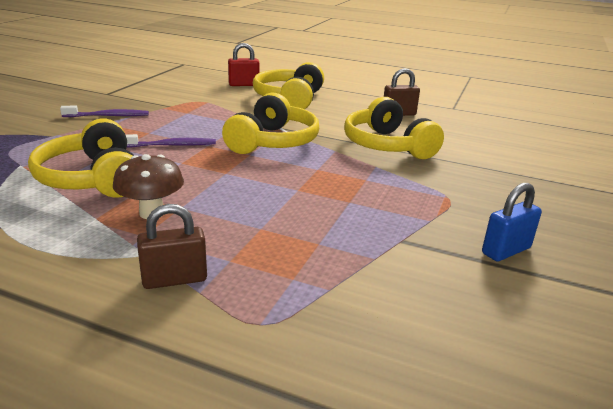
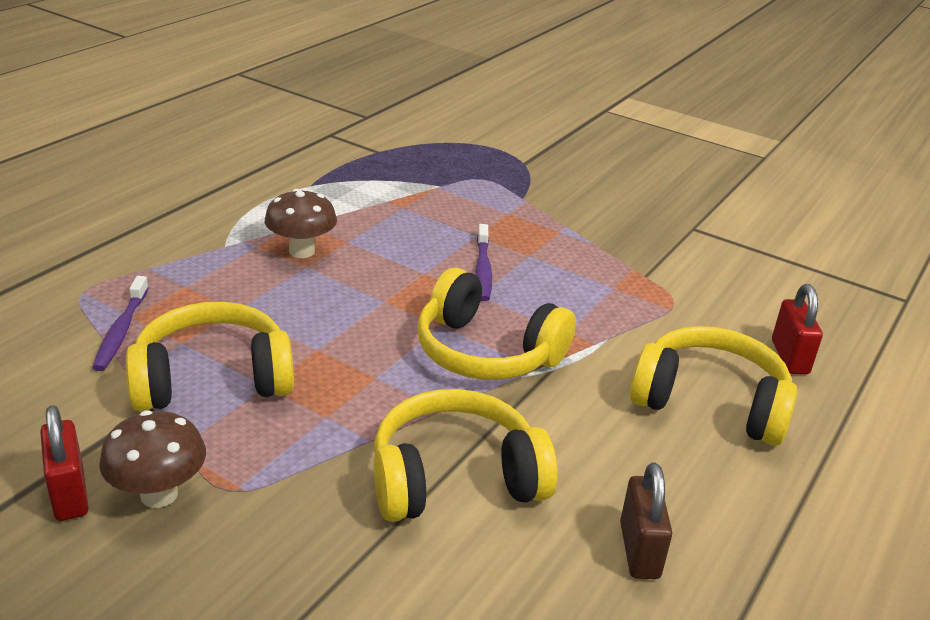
camera: 100 degrees right, 5 degrees up
yellow headphones [28,119,134,198] -> yellow headphones moved to [126,302,294,412]
purple toothbrush [60,106,149,117] -> purple toothbrush moved to [92,276,149,371]
brown padlock [137,204,207,289] -> none
blue padlock [482,183,542,261] -> red padlock [40,405,89,521]
none -> brown mushroom [99,410,206,508]

